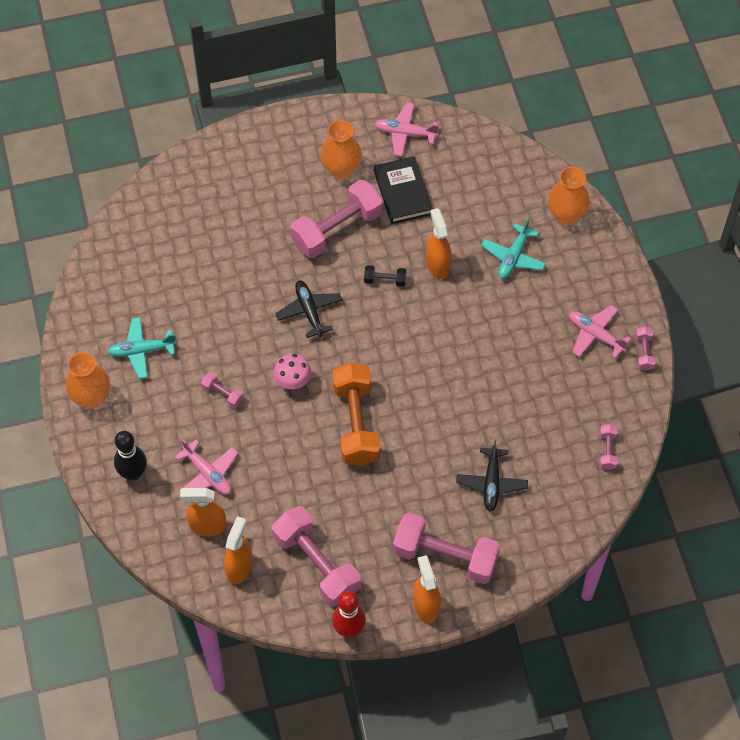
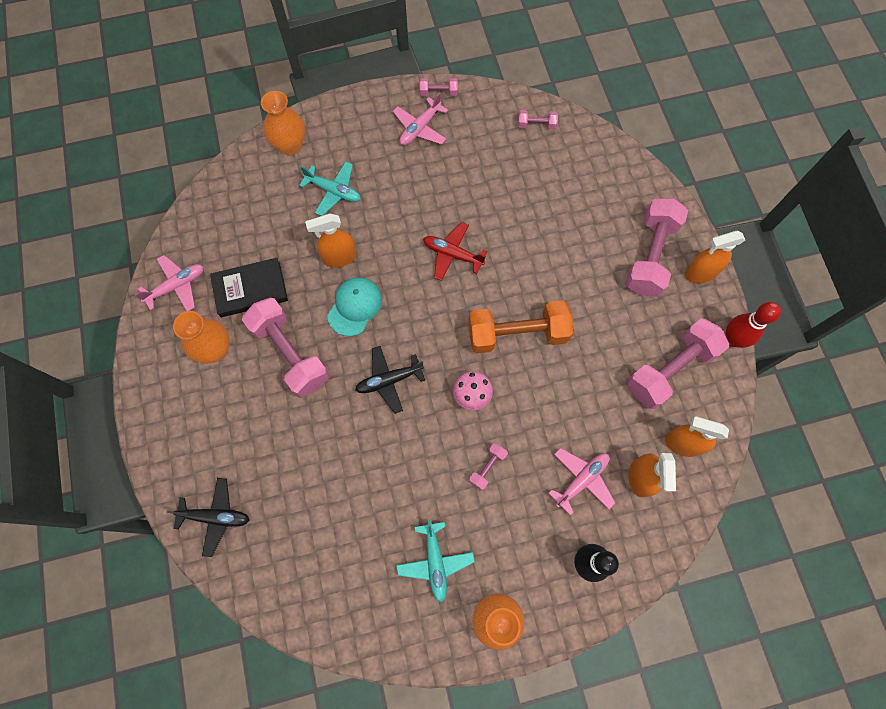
camera: 90 degrees left, 10 degrees up
black dumbbell [364,265,406,287] -> turquoise cap [327,277,382,336]
pink plane [375,103,439,157] -> pink plane turned 135 degrees counterclockwise [134,255,204,311]
black plane [456,440,528,512] -> black plane moved to [167,478,249,557]
none -> red plane [423,222,488,281]

